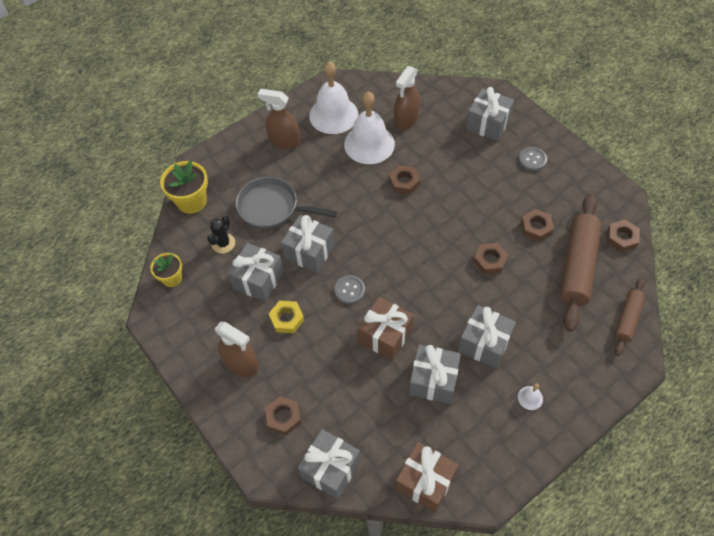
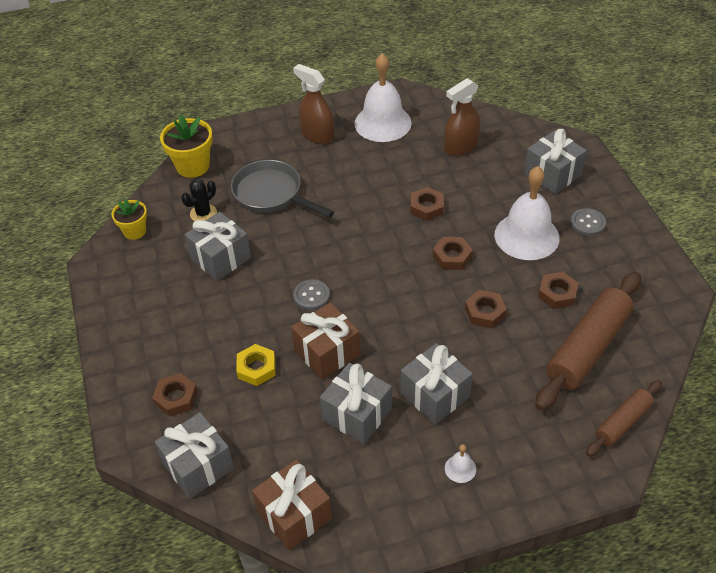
camera: 20 degrees right, 10 degrees down
brown spray bottle [215,322,259,377] -> none
yellow nut [269,301,304,333] -> yellow nut moved to [236,344,276,386]
grey gift [281,215,335,273] -> none
white bell [344,92,395,164] -> white bell moved to [494,166,560,260]
brown nut [607,220,640,252] -> brown nut moved to [433,237,473,270]

